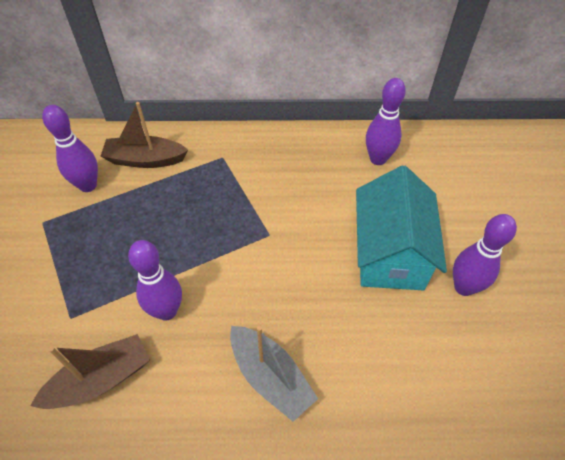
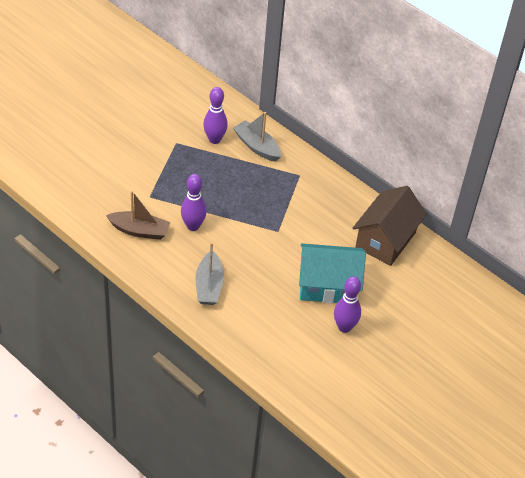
camera: 40 degrees right, 5 degrees down
brown boat [101,102,188,168] -> grey boat [233,112,281,162]
turquoise house [356,165,447,290] -> turquoise house turned 45 degrees clockwise [299,243,366,303]
purple bowling pin [366,78,406,165] -> brown house [353,186,427,266]

